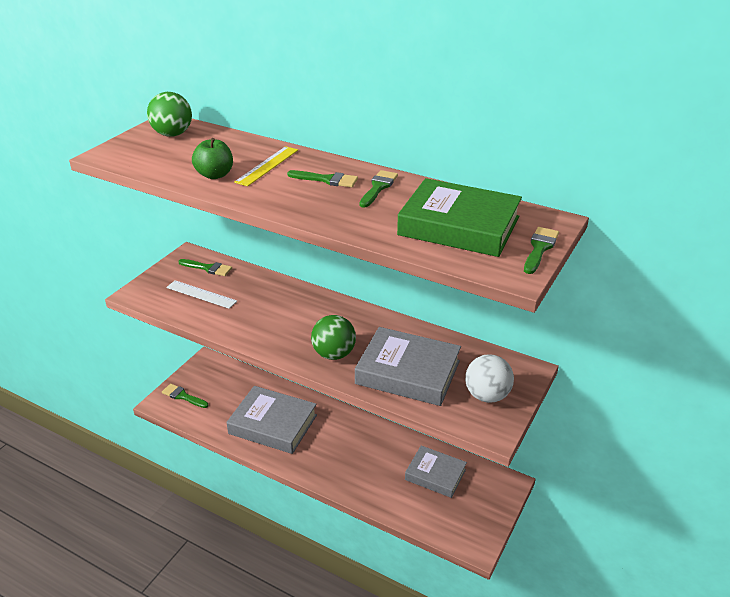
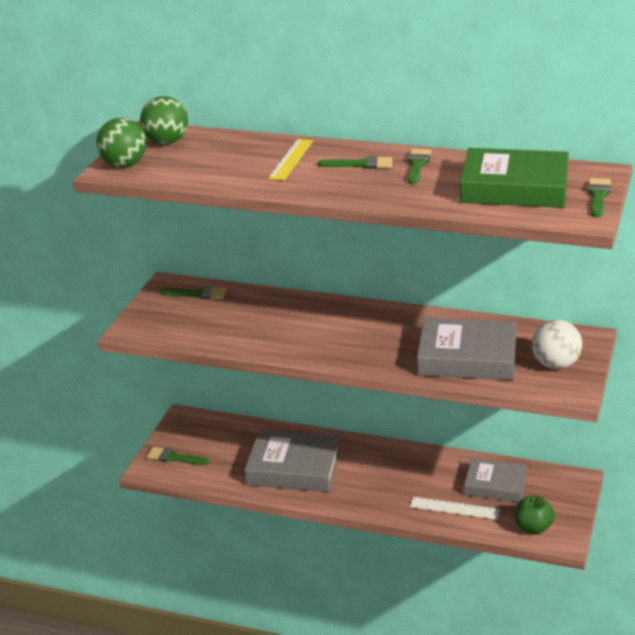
camera: 10 degrees left, 5 degrees down
white ruler [166,280,237,309] -> white ruler moved to [410,497,500,520]
green apple [192,138,233,179] -> green apple moved to [515,495,555,534]
green ball [311,315,356,360] -> green ball moved to [96,118,146,168]

